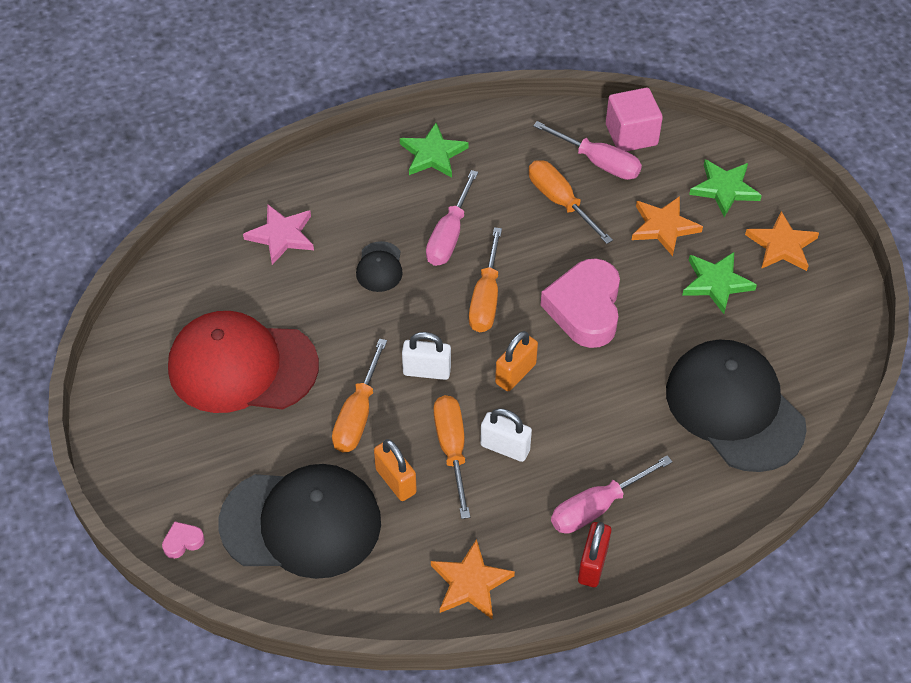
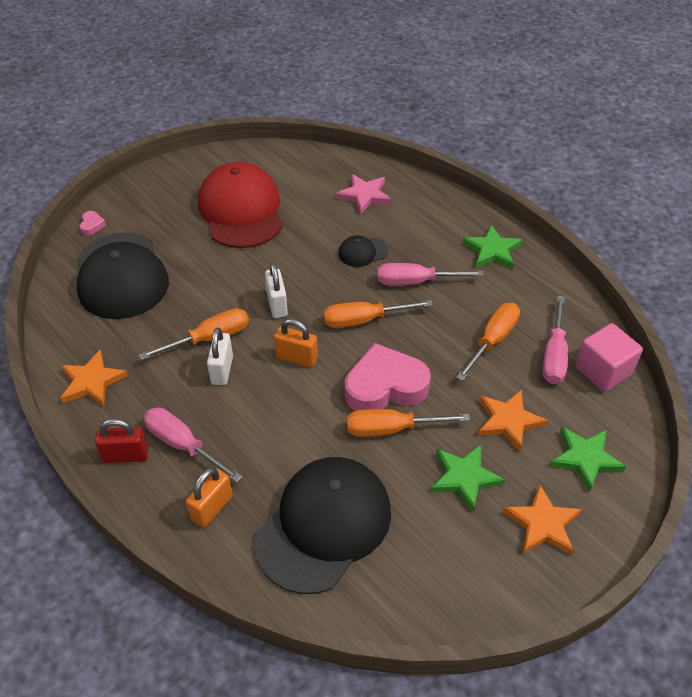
camera: 70 degrees right, 5 degrees down
pink heart [162,521,205,559] -> pink heart turned 45 degrees clockwise [80,211,106,236]
orange screwdriver [332,338,387,452] -> orange screwdriver moved to [347,409,470,437]
orange padlock [374,439,417,501] -> orange padlock moved to [186,468,233,528]

